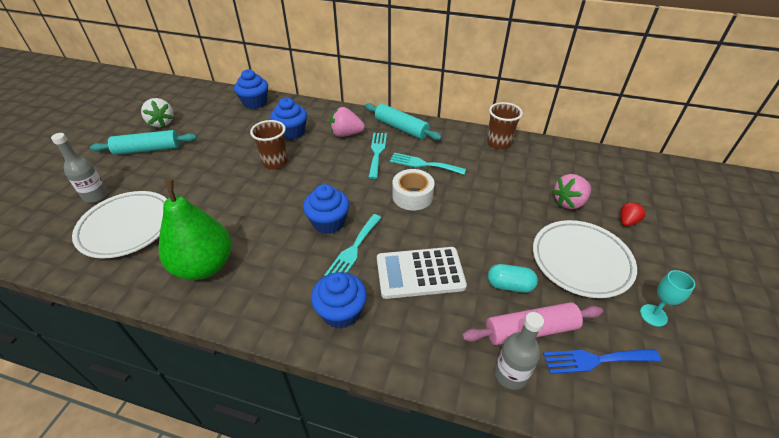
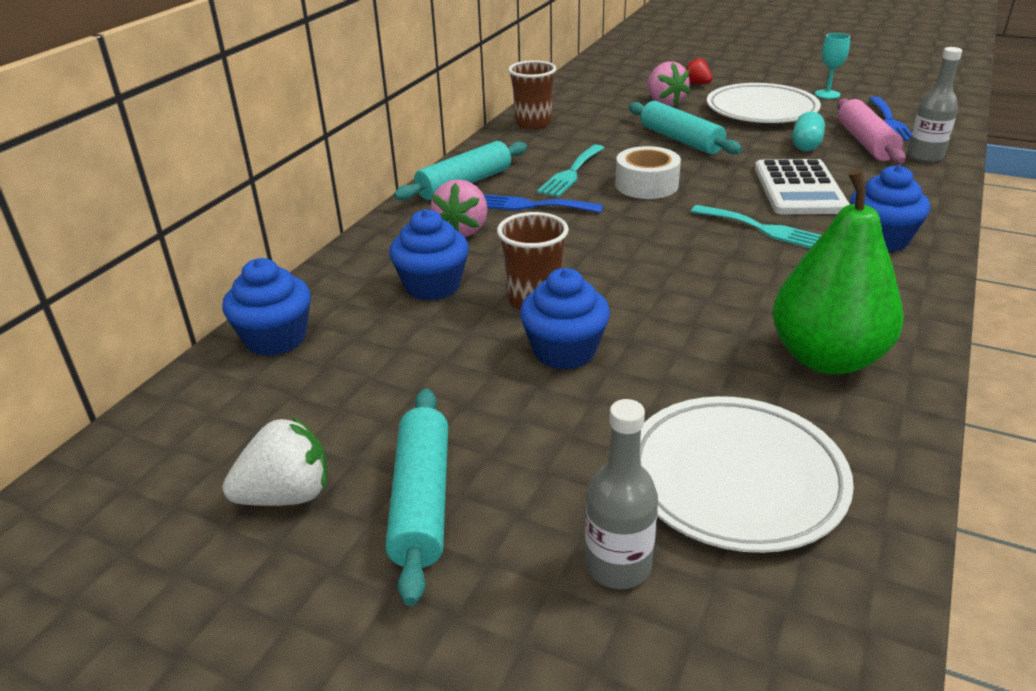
camera: 80 degrees left, 10 degrees down
blue cupcake [303,184,349,234] -> blue cupcake moved to [520,268,610,370]
turquoise fork [368,133,387,179] -> blue fork [483,194,603,213]
none -> turquoise rolling pin [629,101,742,154]

